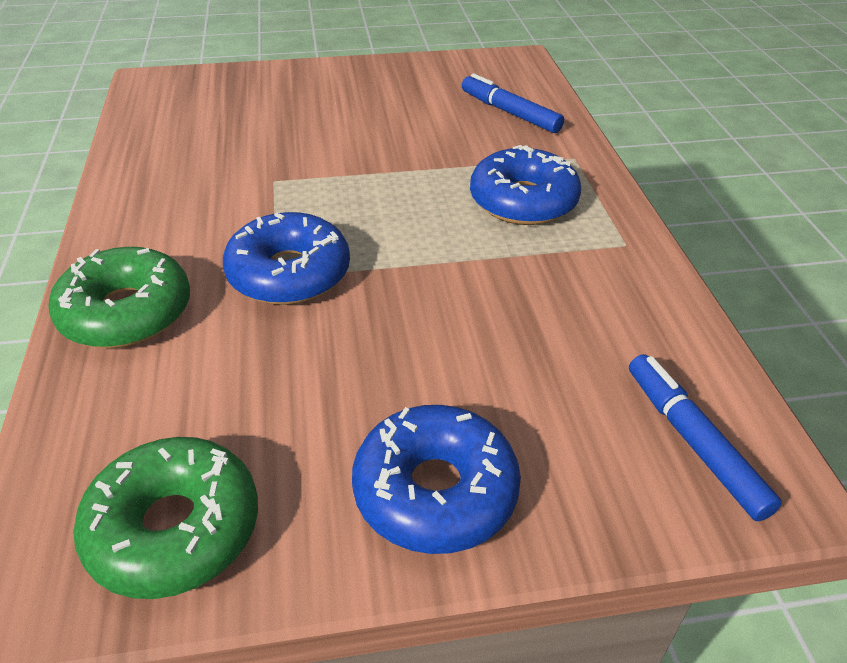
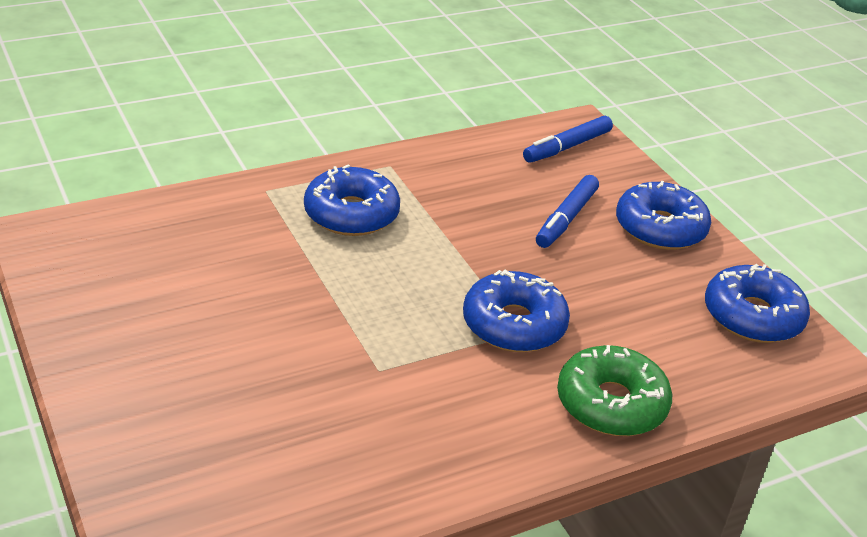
camera: 110 degrees left, 5 degrees down
green donut [73,437,258,599] -> blue donut [705,264,810,343]
blue marker [462,74,564,133] -> blue marker moved to [536,175,599,248]

